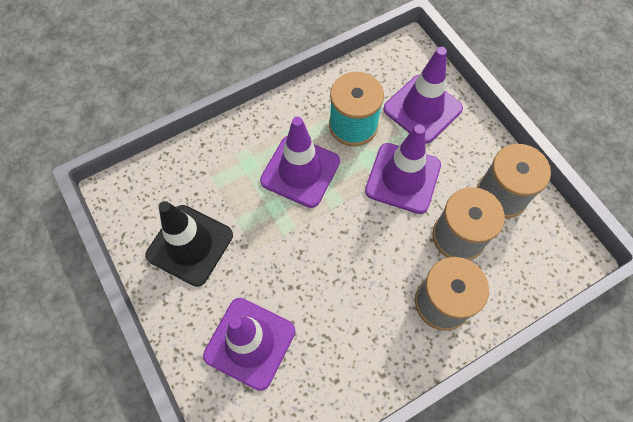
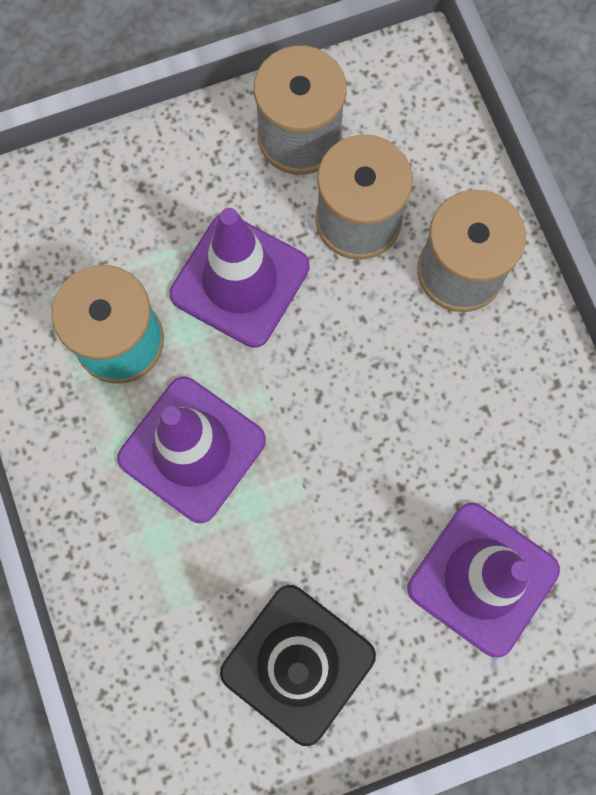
camera: 80 degrees left, 10 degrees up
purple traffic cone [383,47,463,144] -> none

